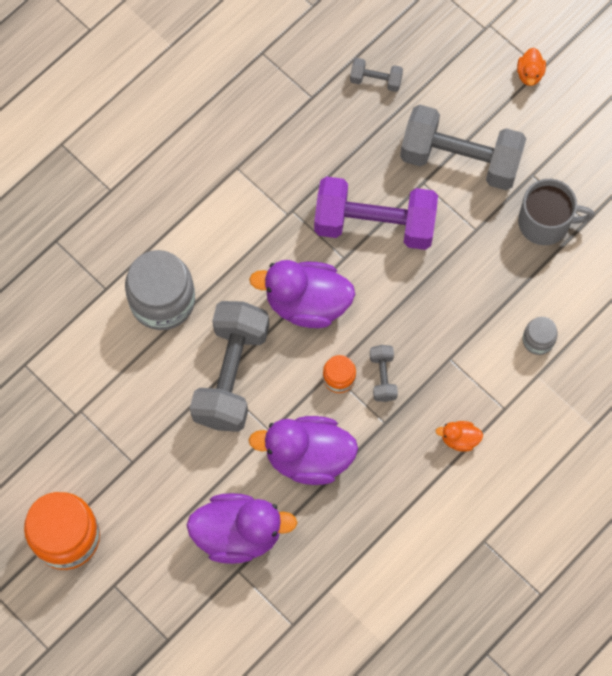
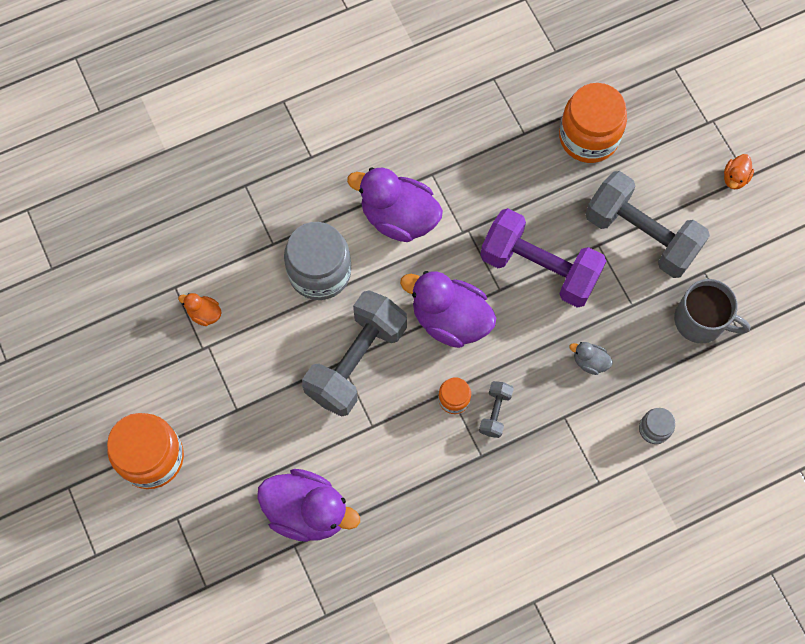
camera: 20 degrees right, 0 degrees up
purple duck [249,416,358,485] -> purple duck moved to [347,167,443,242]
grey dumbbell [350,58,403,92] -> orange jar [559,83,627,163]
orange duck [436,421,483,452] -> orange duck moved to [178,293,222,326]
none -> grey duck [570,342,613,375]

